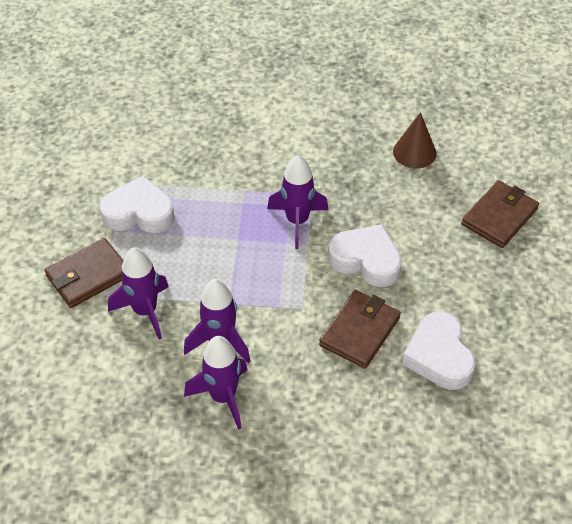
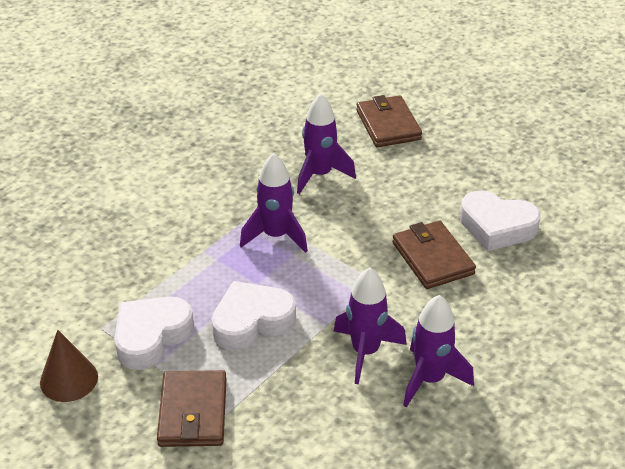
camera: 55 degrees left, 10 degrees down
purple rocket [108,247,169,340] -> purple rocket moved to [297,94,356,194]
white heart [328,224,402,287] -> white heart moved to [212,281,296,351]
brown cone [393,112,437,168] -> brown cone moved to [40,330,98,402]

